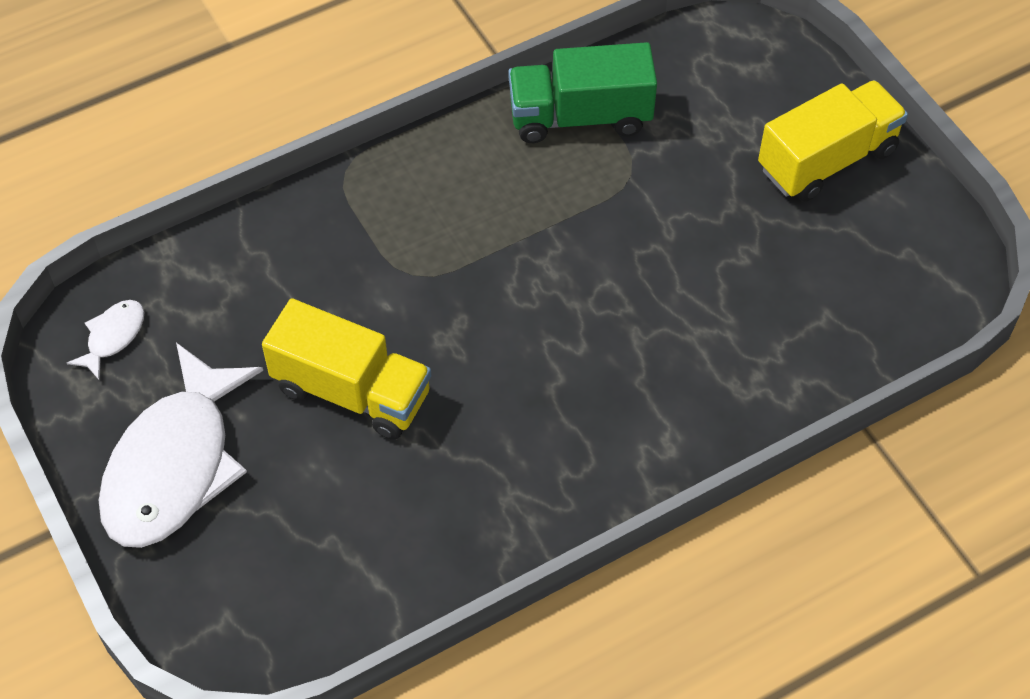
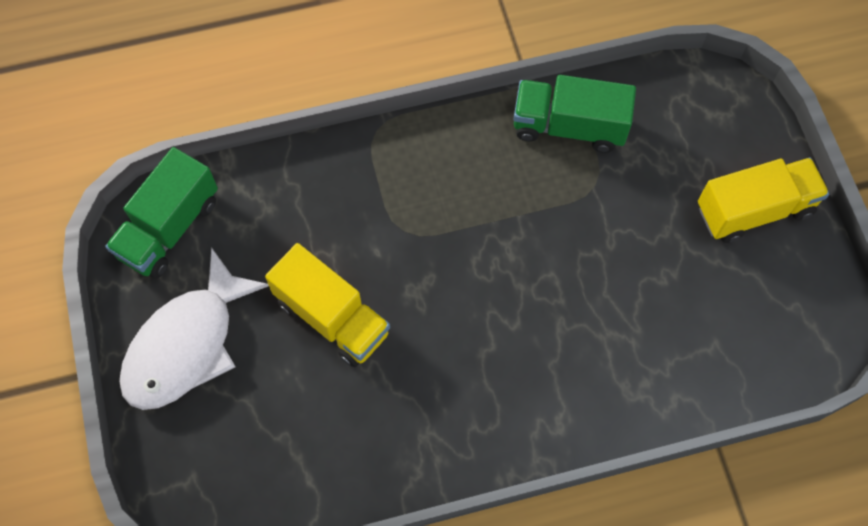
camera: 15 degrees right, 10 degrees up
white fish [67,300,144,381] -> green truck [105,147,218,279]

